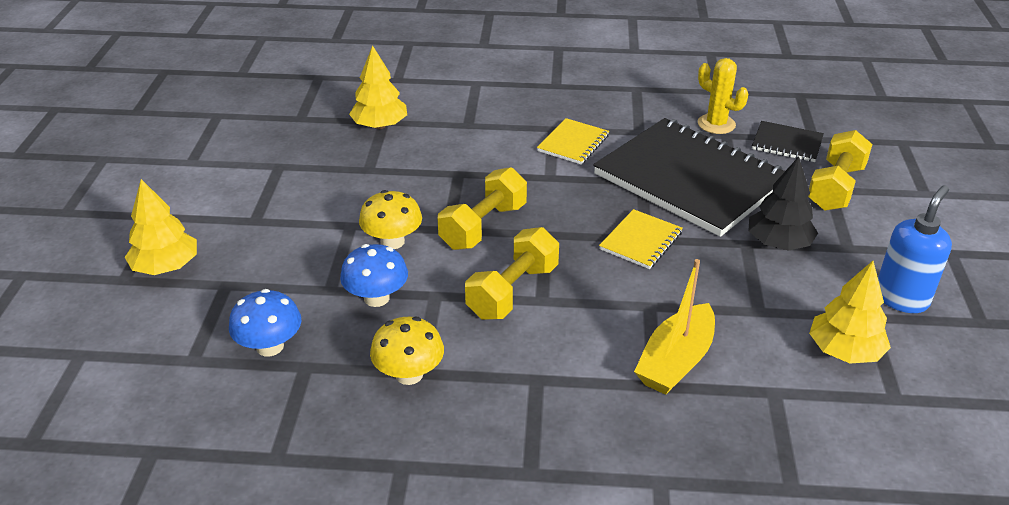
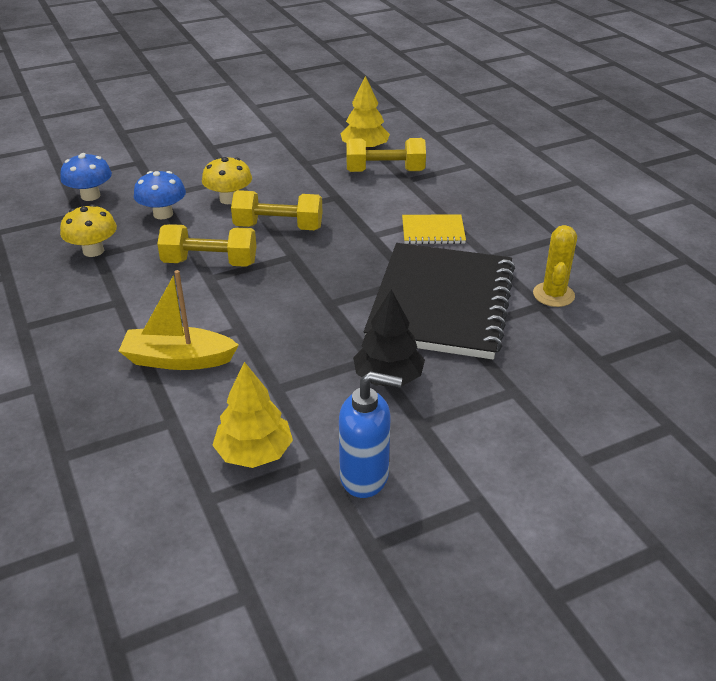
camera: 60 degrees right, 0 degrees up
yellow tree [125,179,197,275] -> none
yellow notebook [599,209,683,269] -> none
black notebook [752,121,824,162] -> none
yellow dumbbell [808,130,873,211] -> yellow dumbbell moved to [346,138,426,172]

